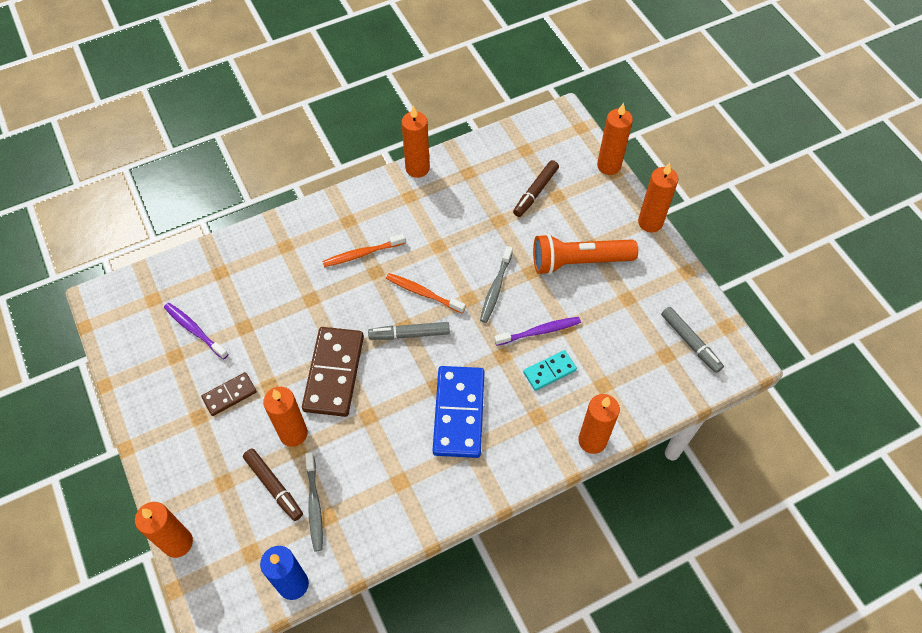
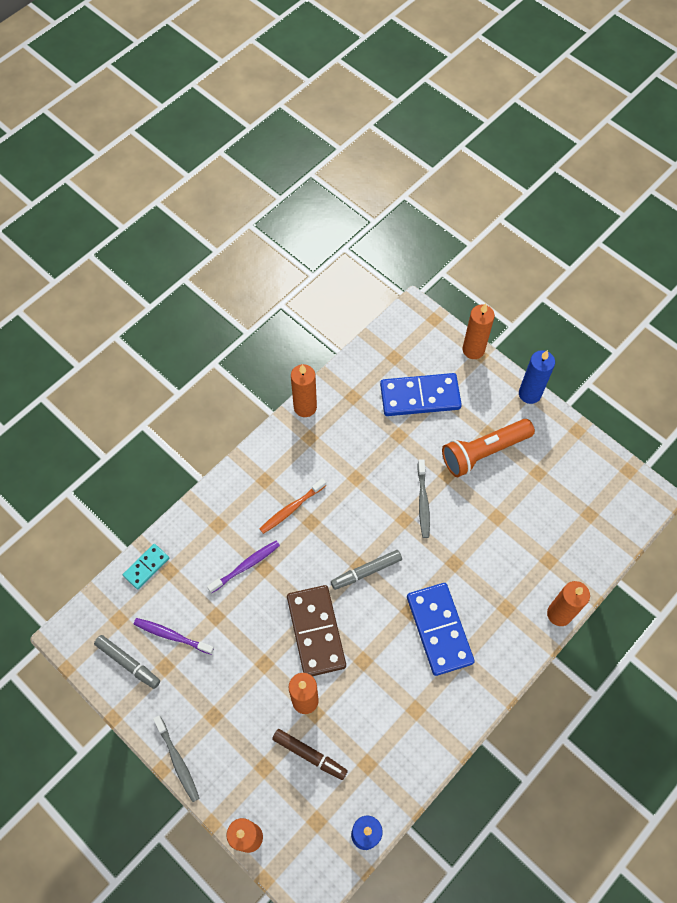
camera: 20 degrees left, 5 degrees up
brown domino [201,372,257,416] -> none
grey toothbrush [305,452,323,551] -> grey toothbrush moved to [153,716,199,802]
orange toothbrush [386,273,466,314] -> none
purple toothbrush [494,317,581,346] -> purple toothbrush moved to [207,541,280,593]
brown marker [513,160,559,217] -> blue domino [380,373,462,416]
turquoise domino [523,350,577,391] -> turquoise domino moved to [123,544,169,589]
orange candle [638,163,678,232] -> blue candle [519,350,555,404]
grey marker [661,307,724,373] -> grey marker moved to [94,635,160,689]

